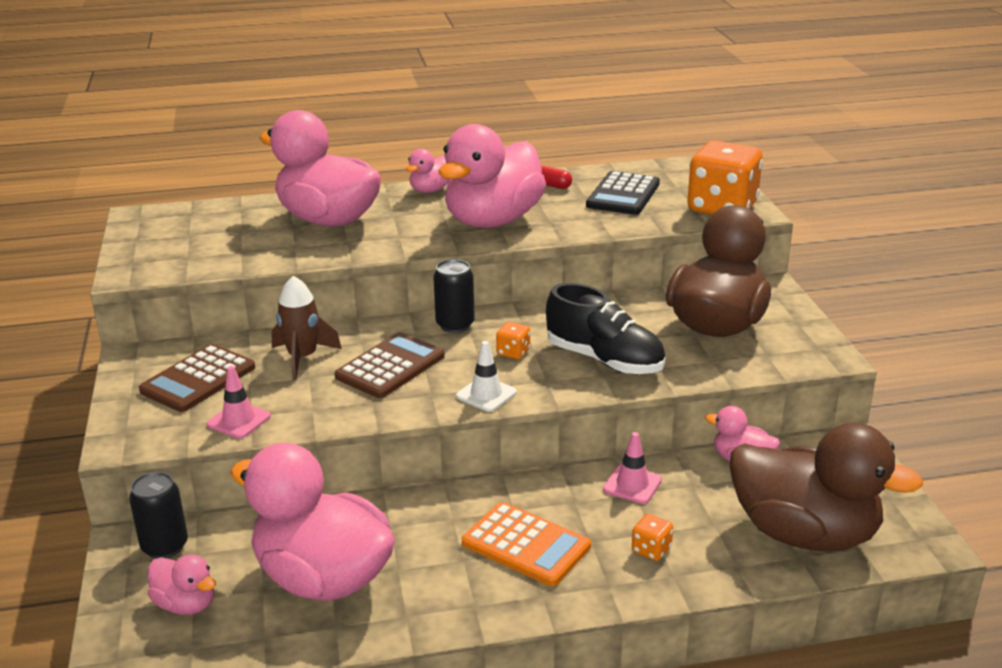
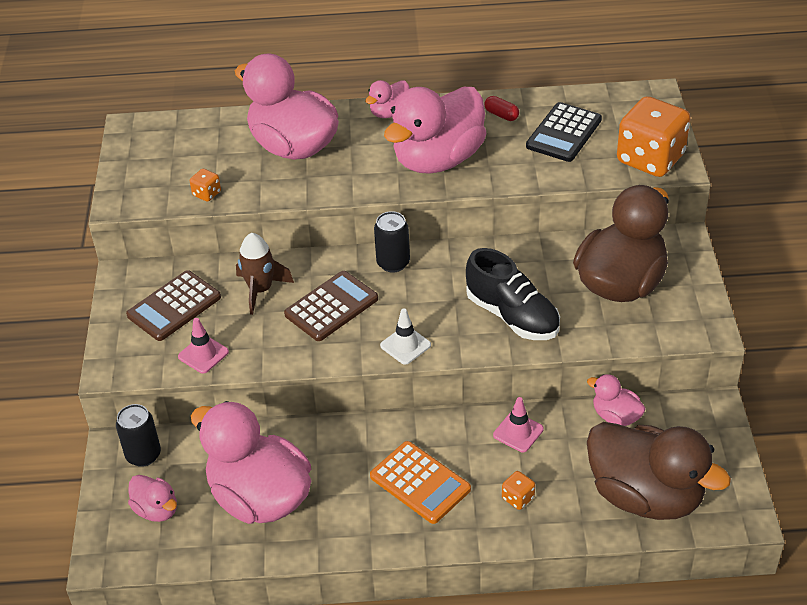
camera: 10 degrees right, 15 degrees up
orange dice [496,322,530,359] -> orange dice moved to [190,169,221,202]

